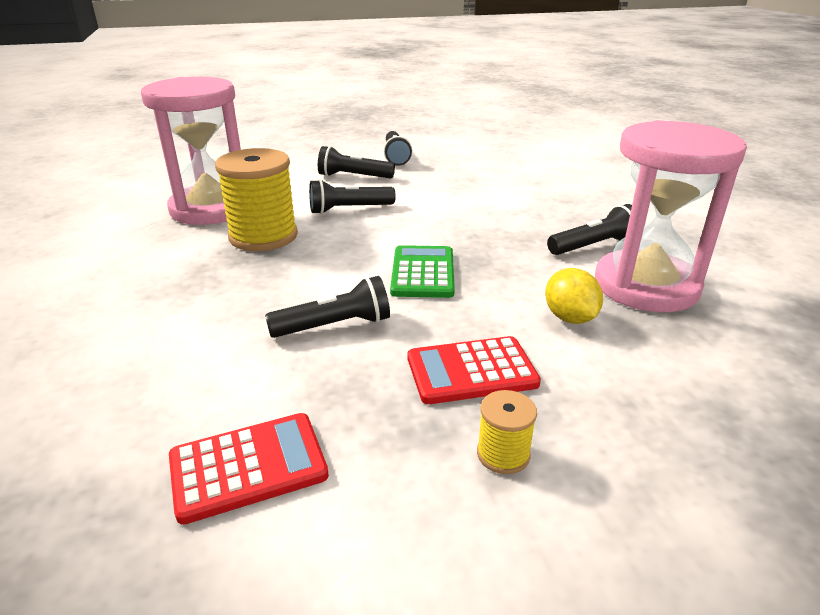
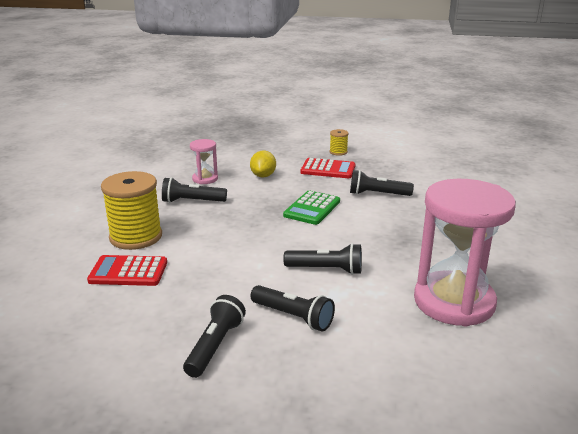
camera: 155 degrees left, 5 degrees down
red calculator [169,413,329,525] -> red calculator moved to [87,255,167,286]
yellow spool [215,148,298,251] -> yellow spool moved to [101,171,162,250]
pink hourglass [595,120,747,312] -> pink hourglass [190,139,218,184], size x0.46

